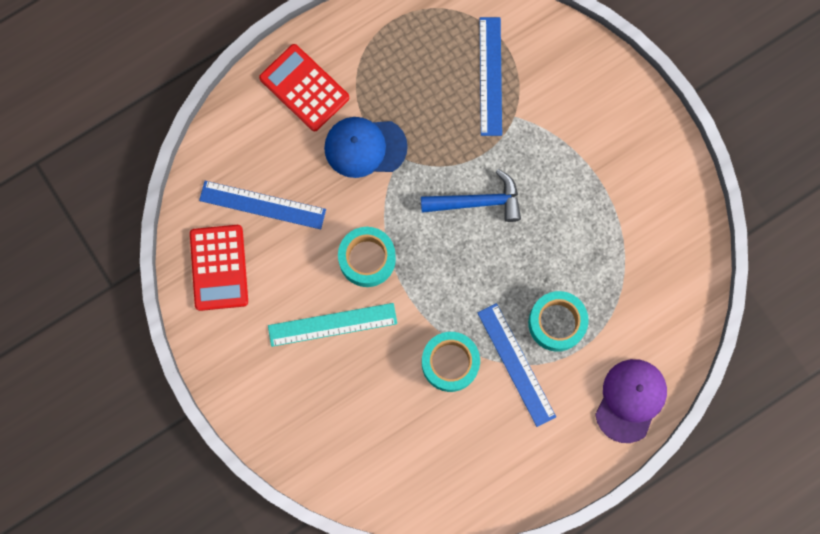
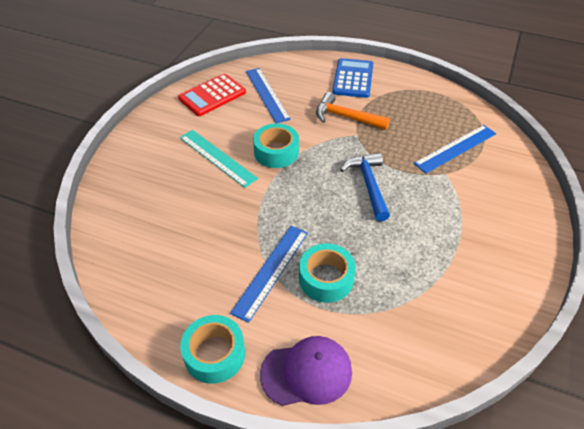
camera: 55 degrees right, 30 degrees down
red calculator [259,44,349,131] -> blue calculator [332,58,373,98]
blue cap [324,117,408,178] -> orange hammer [316,92,390,130]
blue hammer [421,169,521,222] -> blue hammer turned 150 degrees counterclockwise [340,153,390,221]
turquoise tape [422,332,480,392] -> turquoise tape moved to [180,315,245,384]

